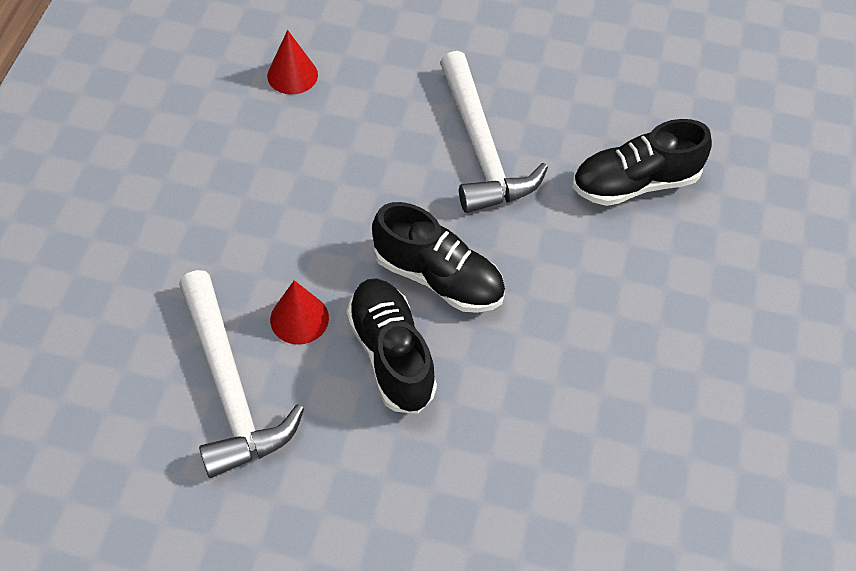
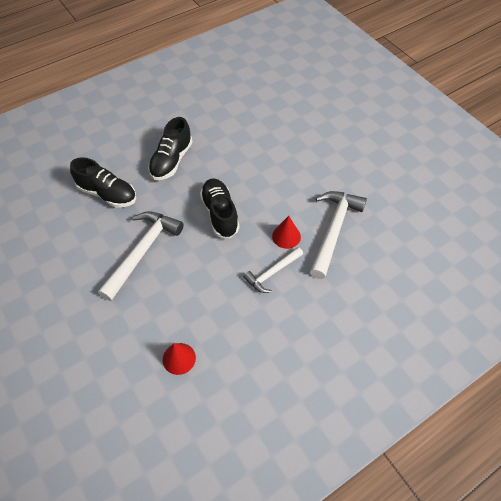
camera: 135 degrees left, 0 degrees up
black shoe [346,278,437,414] -> black shoe moved to [148,117,192,180]
none -> white hammer [243,247,303,293]

